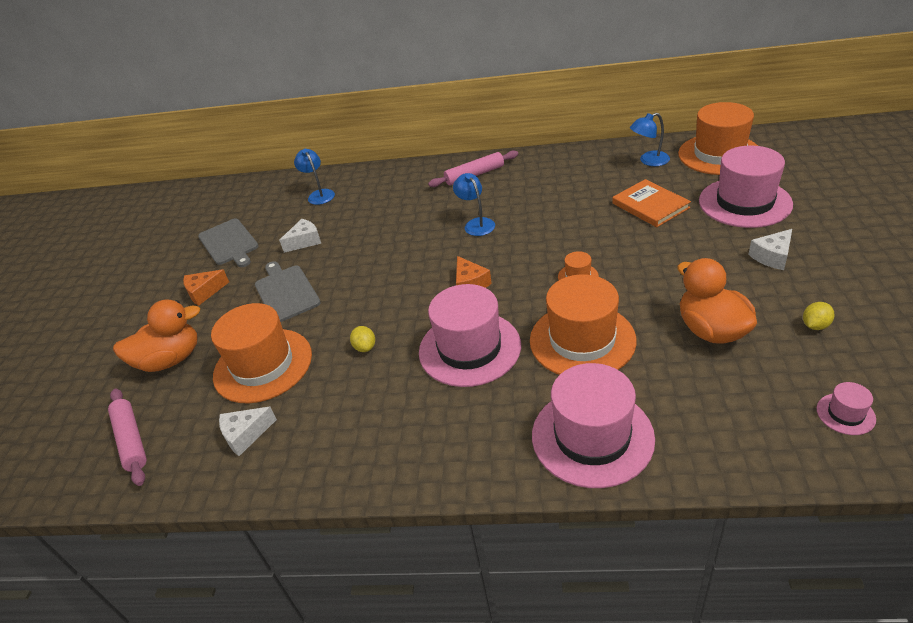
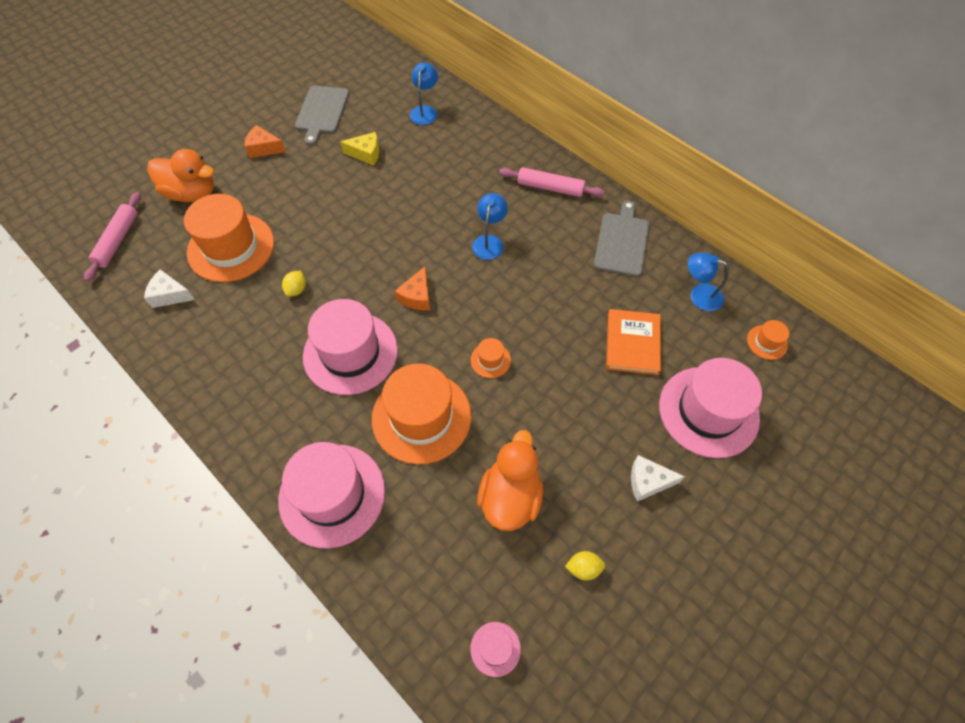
camera: 35 degrees right, 20 degrees up
grey cutting board [255,261,321,322] -> grey cutting board moved to [594,201,649,277]
white cheese [279,219,321,253] -> yellow cheese [340,132,379,166]
orange hat [678,102,758,175] -> orange hat [747,320,789,360], size x0.43

